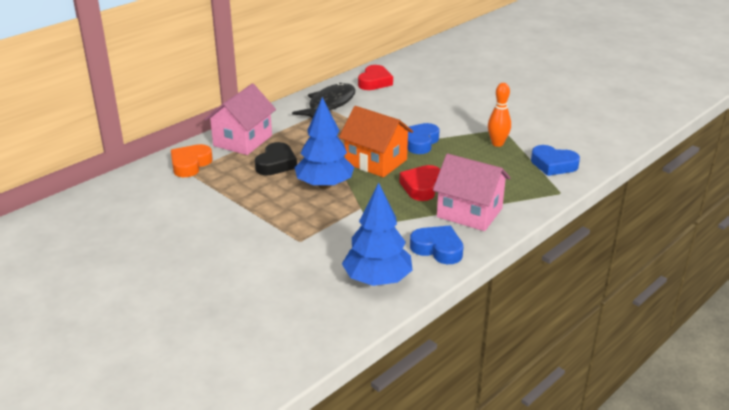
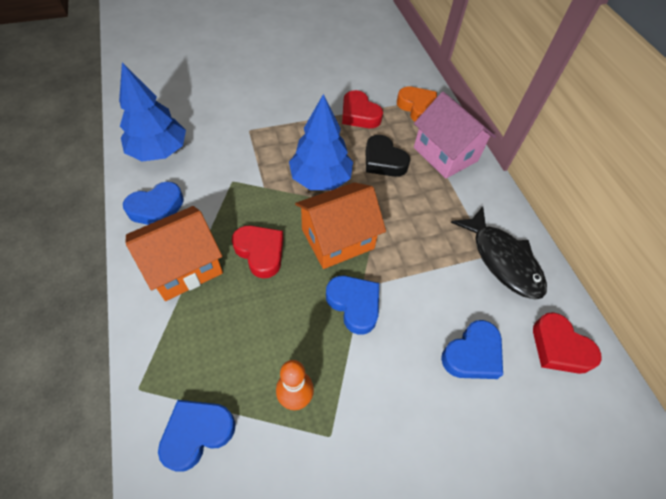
camera: 115 degrees right, 25 degrees up
pink house [433,154,511,231] -> orange house [126,206,223,301]
none -> red heart [342,90,383,128]
none -> blue heart [441,320,503,379]

